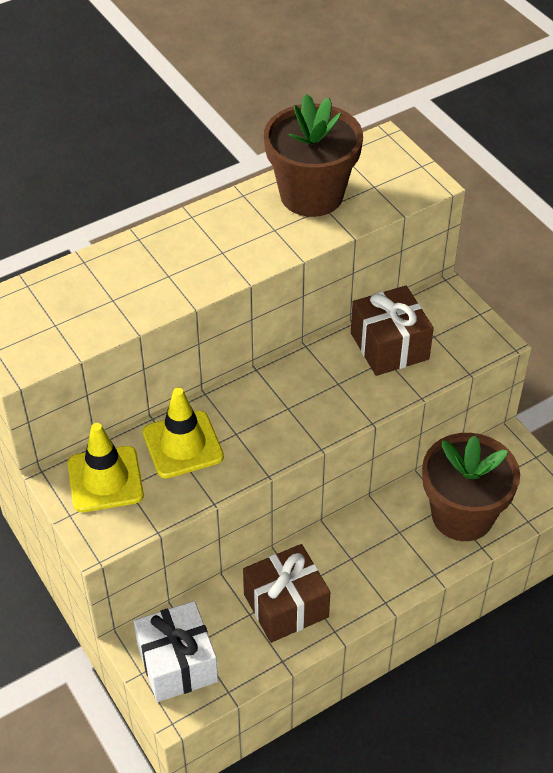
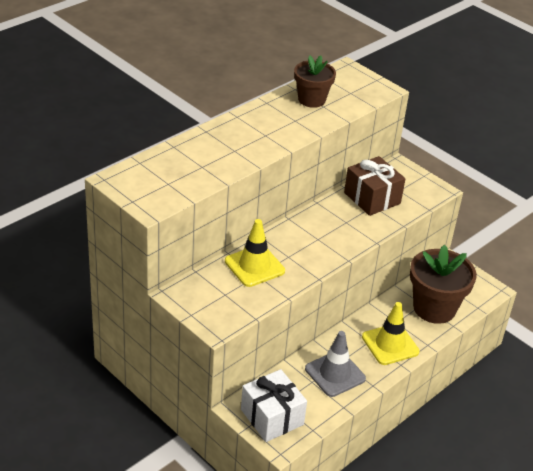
camera: 15 degrees left, 10 degrees down
yellow traffic cone [68,423,144,512] -> yellow traffic cone moved to [362,302,420,365]
brown gift [243,544,330,643] -> grey traffic cone [305,331,366,397]
brown flower pot [264,94,363,217] -> brown flower pot [294,55,336,108], size x0.64

